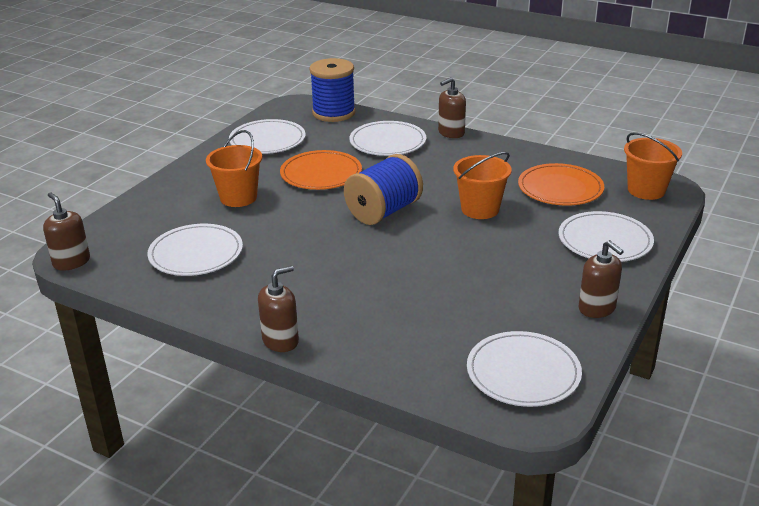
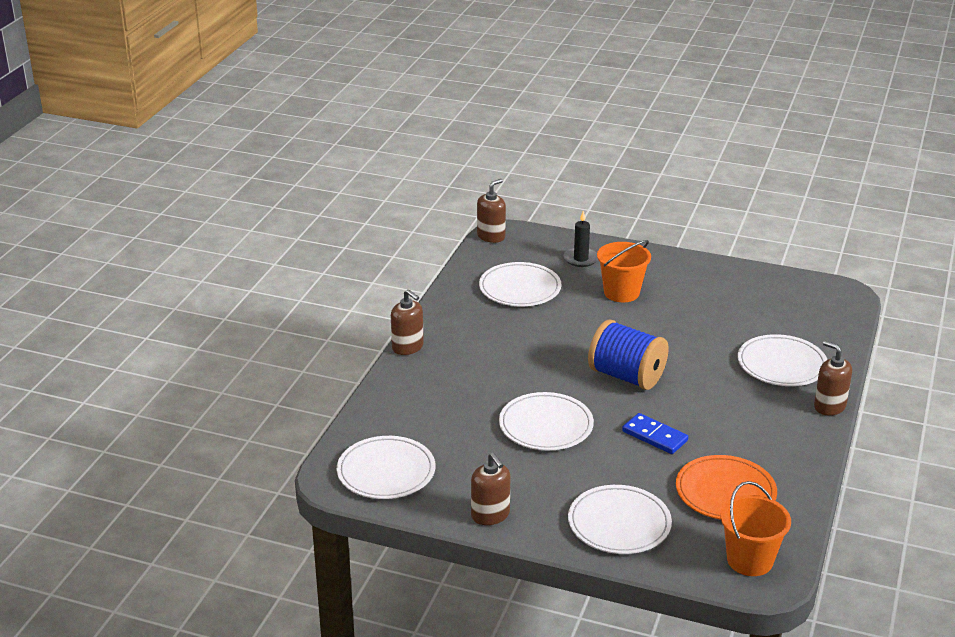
camera: 80 degrees right, 0 degrees up
white plate [229,119,305,154] -> white plate moved to [499,392,594,450]
orange plate [280,150,362,190] -> none
blue spool [310,58,356,122] -> none
orange bucket [453,152,512,219] -> blue domino [622,413,688,454]
brown soap dispenser [578,240,624,318] -> brown soap dispenser turned 75 degrees counterclockwise [471,453,510,525]
none -> black candle [564,211,598,267]

